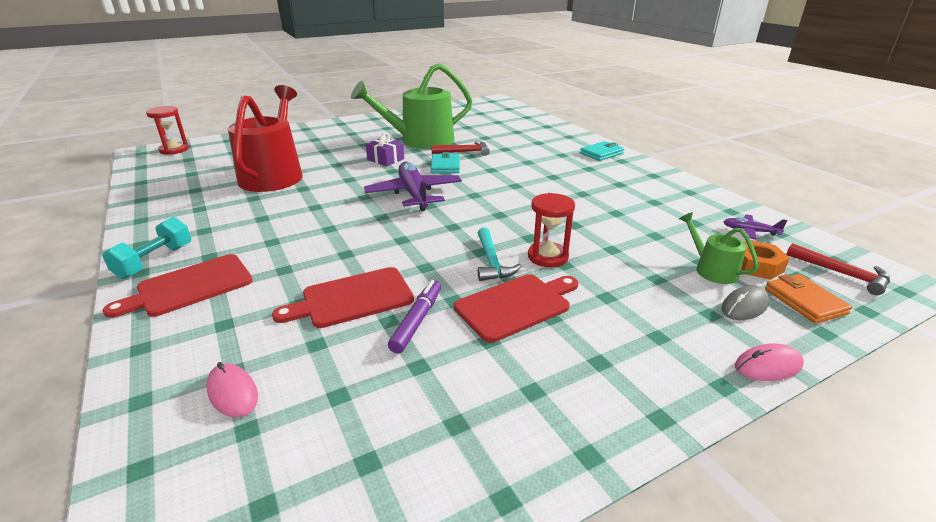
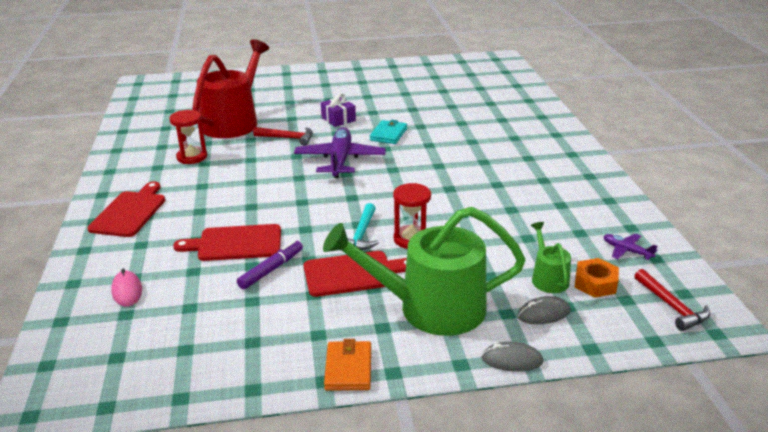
camera: 20 degrees right, 0 degrees up
turquoise dumbbell [102,217,191,279] -> none
red cutting board [103,254,253,318] -> red cutting board turned 120 degrees clockwise [87,181,165,237]
red hourglass [146,106,189,155] -> red hourglass moved to [170,110,207,164]
green watering can [351,63,473,149] -> green watering can moved to [323,207,525,336]
red hammer [431,141,490,156] -> red hammer moved to [253,127,313,146]
turquoise wallet [580,141,624,161] -> none
pink mouse [735,343,804,381] -> grey mouse [482,342,543,372]
orange wallet [765,274,852,323] -> orange wallet moved to [324,339,371,390]

